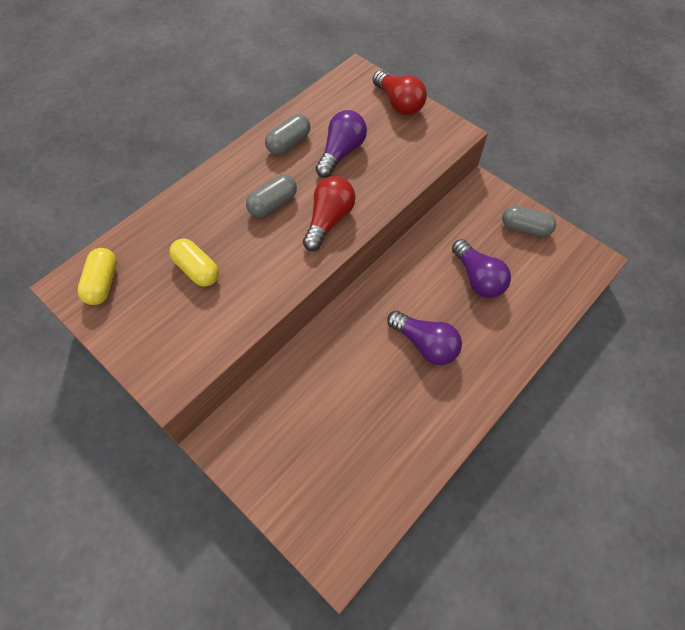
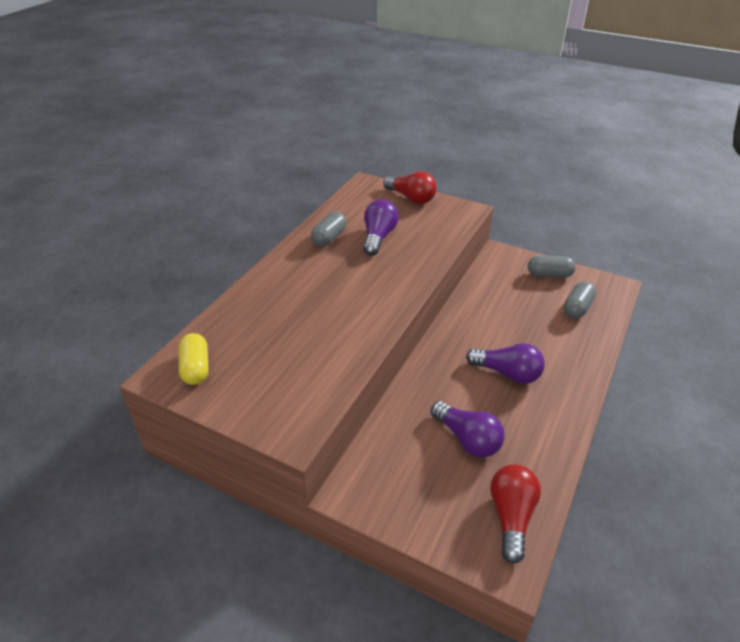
camera: 15 degrees left, 20 degrees down
yellow capsule [169,239,219,287] -> none
grey capsule [246,174,297,217] -> grey capsule moved to [564,281,596,319]
red light bulb [303,176,356,251] -> red light bulb moved to [490,464,541,564]
purple light bulb [452,239,511,298] -> purple light bulb moved to [431,401,505,458]

